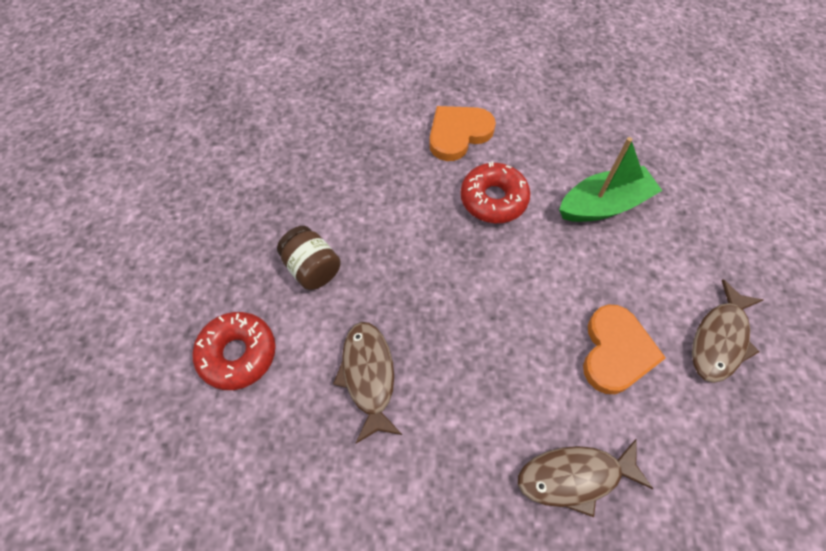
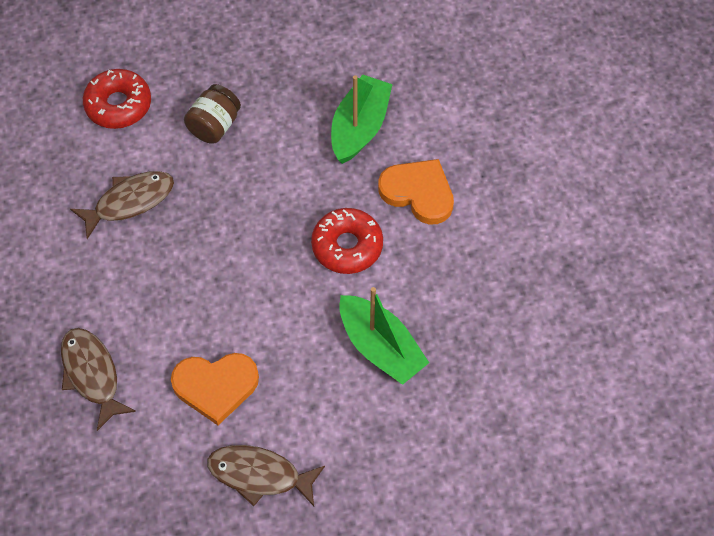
camera: 70 degrees right, 0 degrees up
none -> green boat [331,75,393,164]

